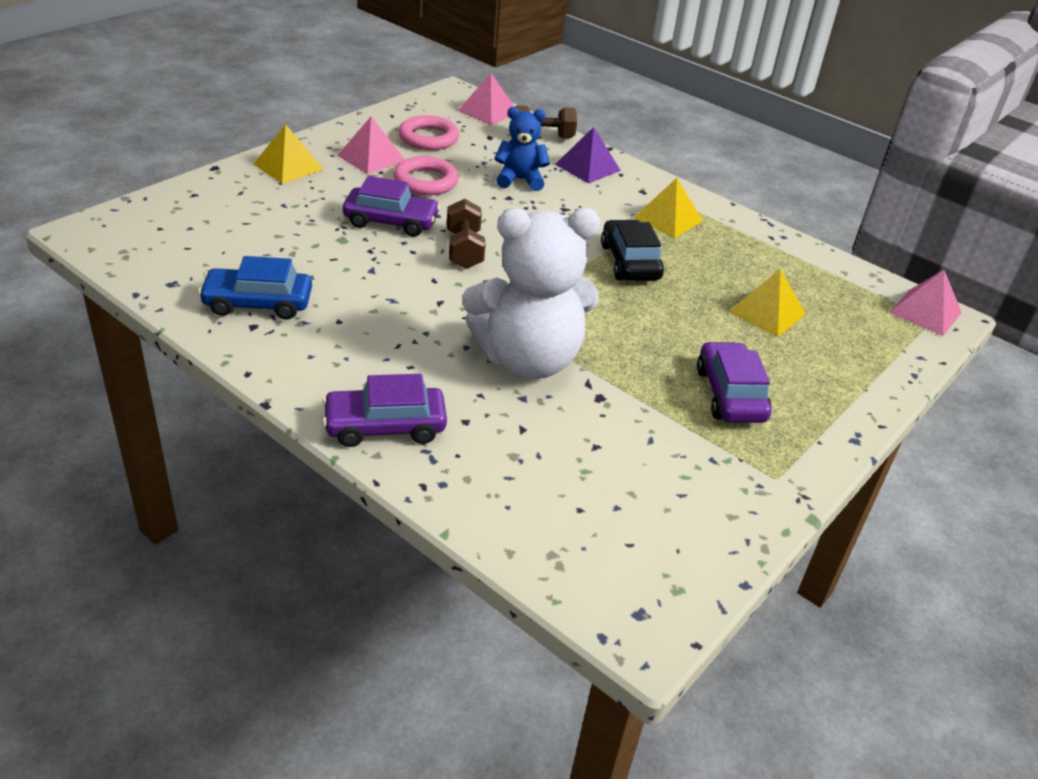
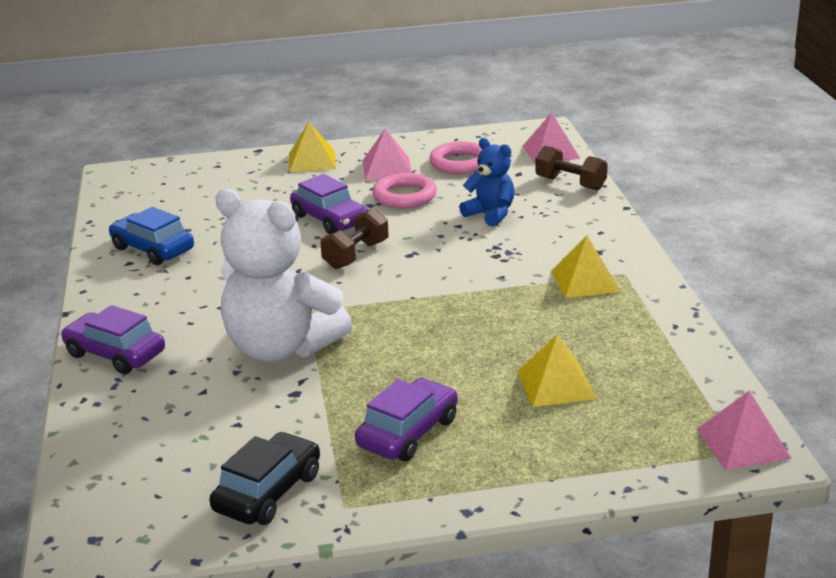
camera: 45 degrees right, 10 degrees down
purple pyramid [555,127,621,184] -> none
black car [601,220,664,281] -> black car moved to [209,432,320,525]

